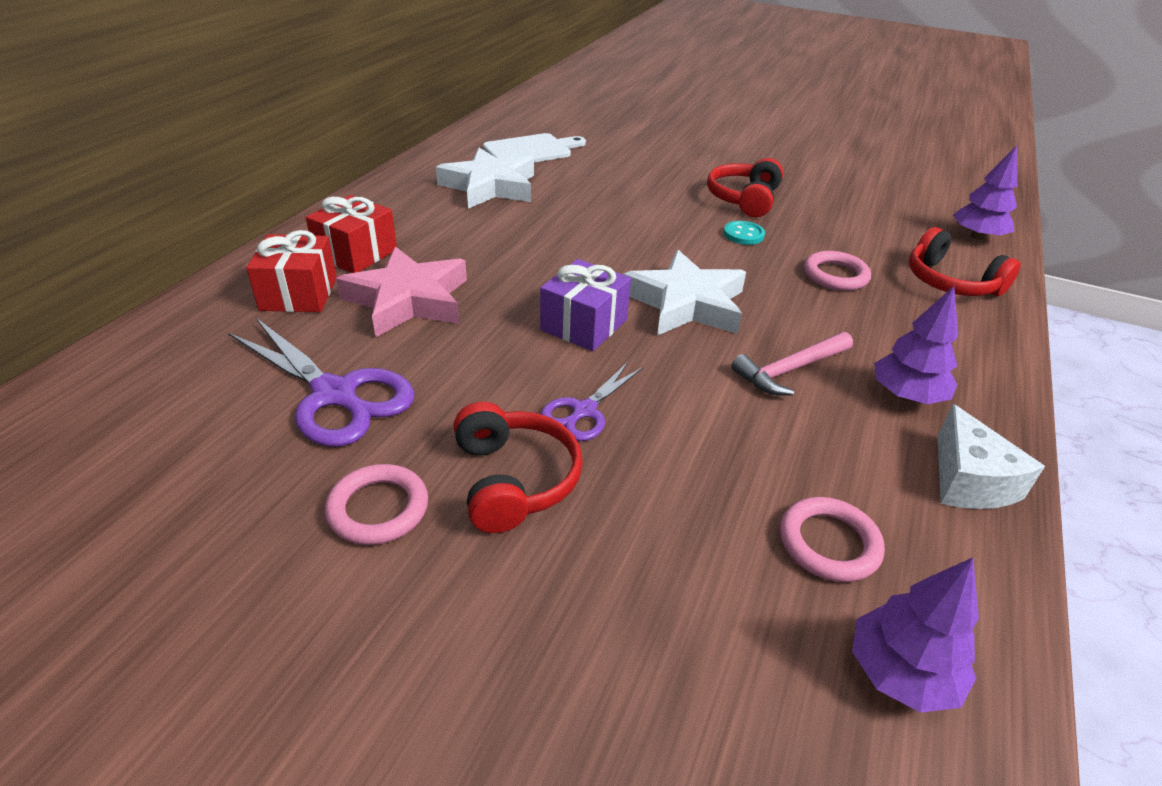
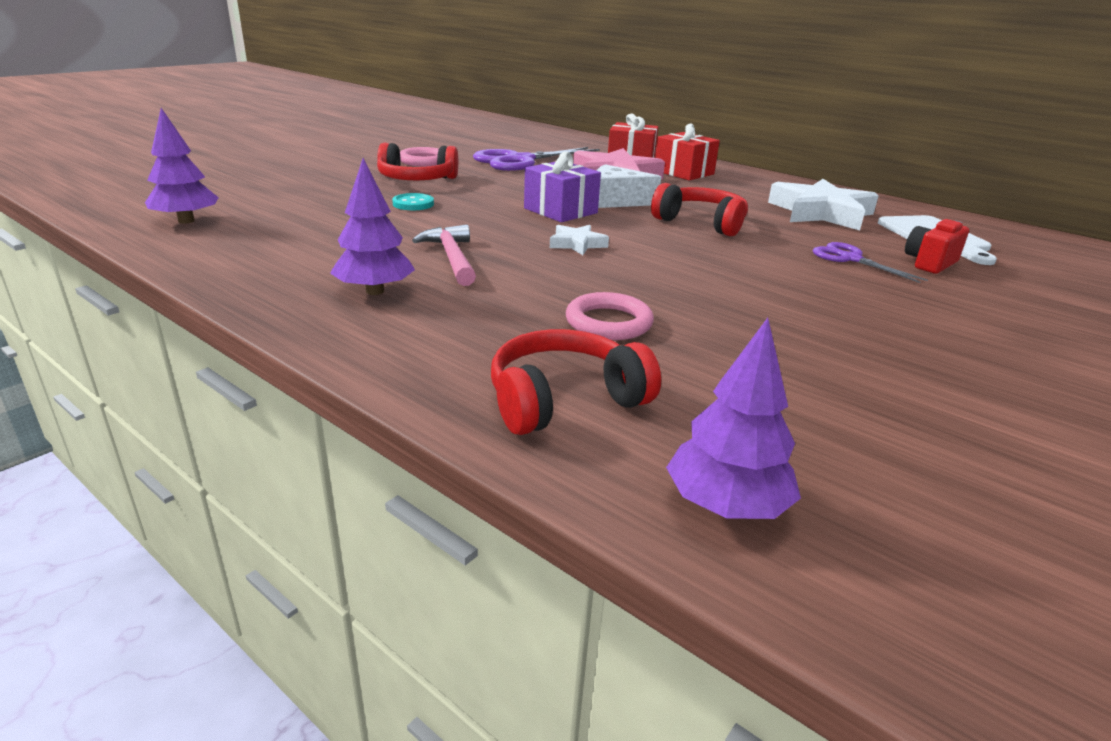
camera: 105 degrees right, 10 degrees down
purple scissors [541,362,643,441] -> purple scissors moved to [813,242,928,283]
white star [623,250,746,336] -> white star [550,225,609,255], size x0.48
red headphones [707,158,783,217] -> red headphones moved to [651,183,748,236]
turquoise button [724,221,765,245] -> turquoise button moved to [392,193,434,210]
pink ring [780,497,885,582] -> none
white cheese [937,404,1045,509] -> white cheese moved to [596,164,661,208]
none -> red camera [905,219,969,274]

